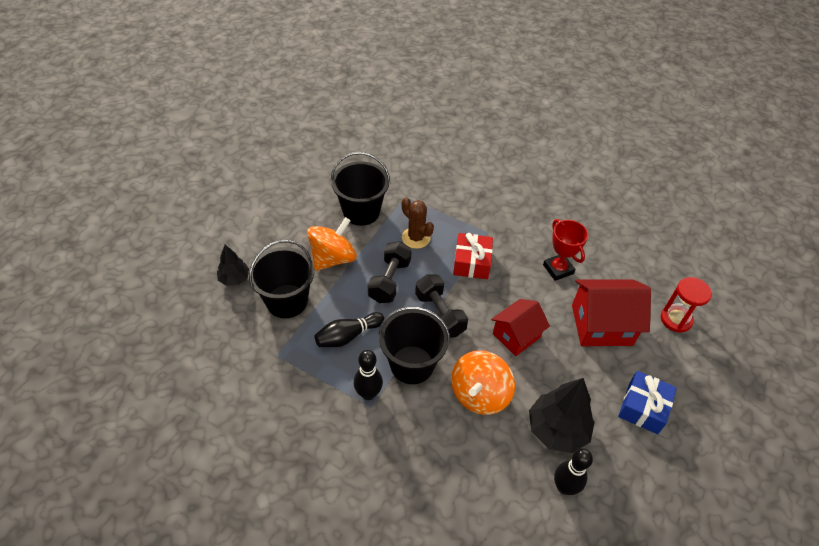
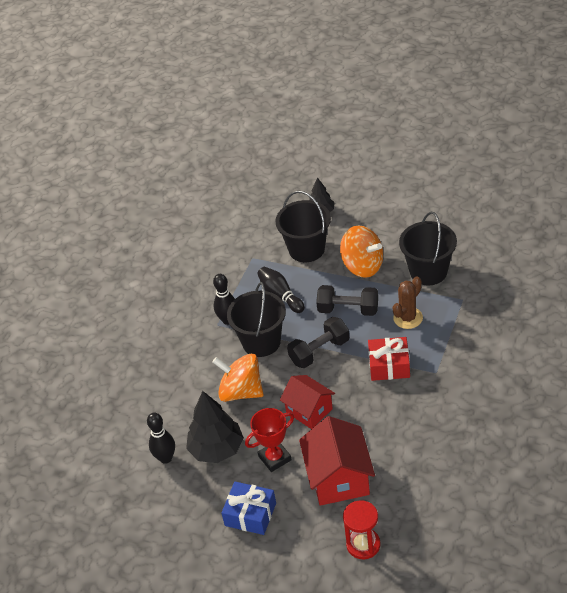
camera: 90 degrees right, 5 degrees down
red trophy [543,219,588,281] -> red trophy moved to [245,408,294,472]

